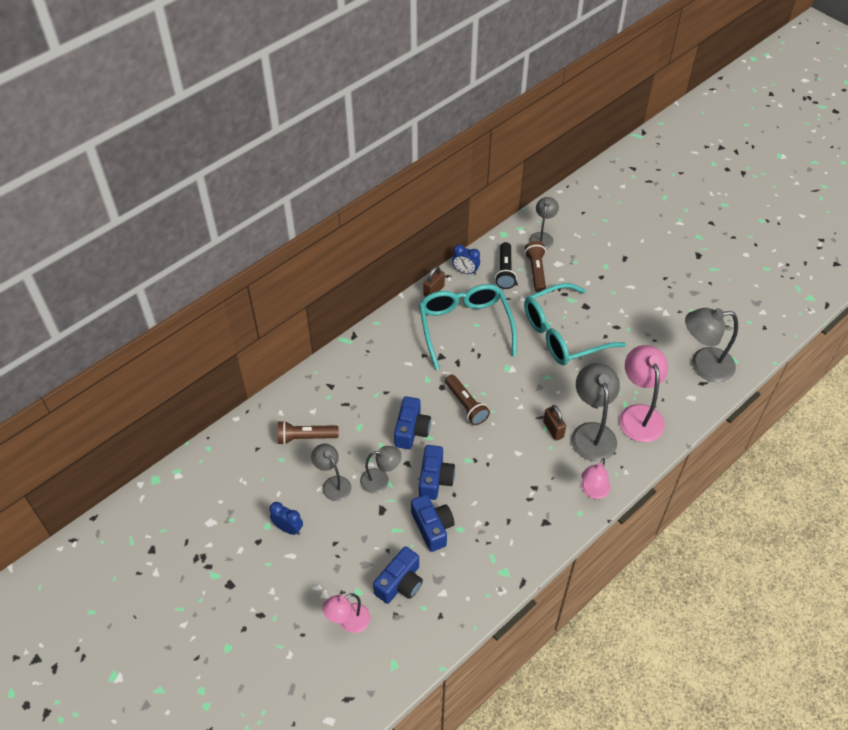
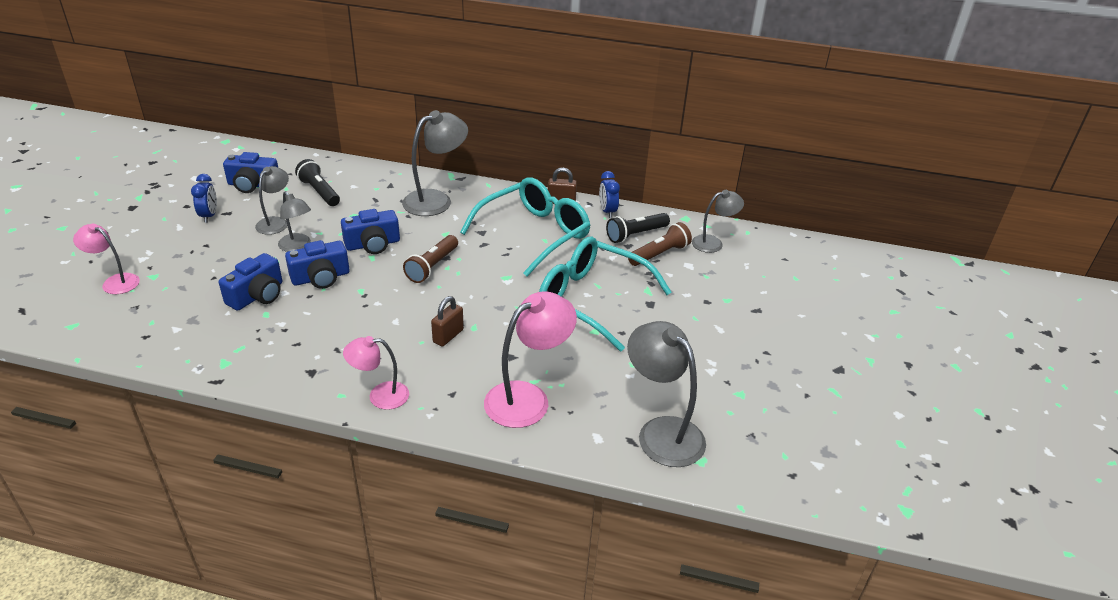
camera: 55 degrees right, 15 degrees down
brown flashlight [278,421,339,445] -> black flashlight [295,159,340,206]
blue camera [373,546,423,604] -> blue camera moved to [223,152,278,193]
grey lamp [571,363,620,461] -> grey lamp moved to [402,110,468,216]

